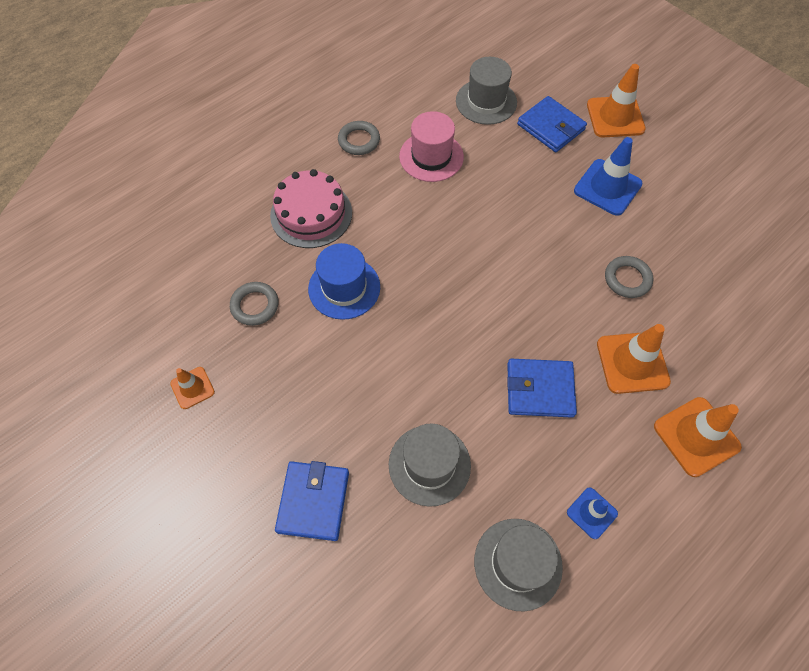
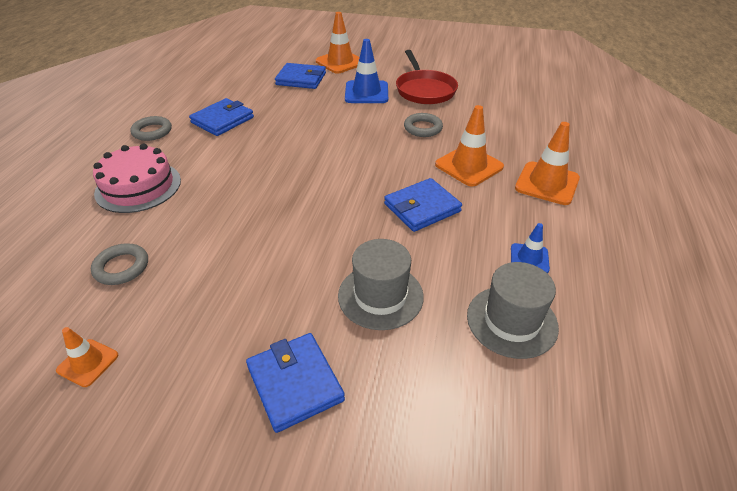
camera: 35 degrees left, 20 degrees down
blue hat [308,243,380,320] -> none
pink hat [399,111,464,182] -> blue wallet [189,98,254,136]
grey hat [456,57,517,125] -> none
none -> red pan [396,50,458,104]

